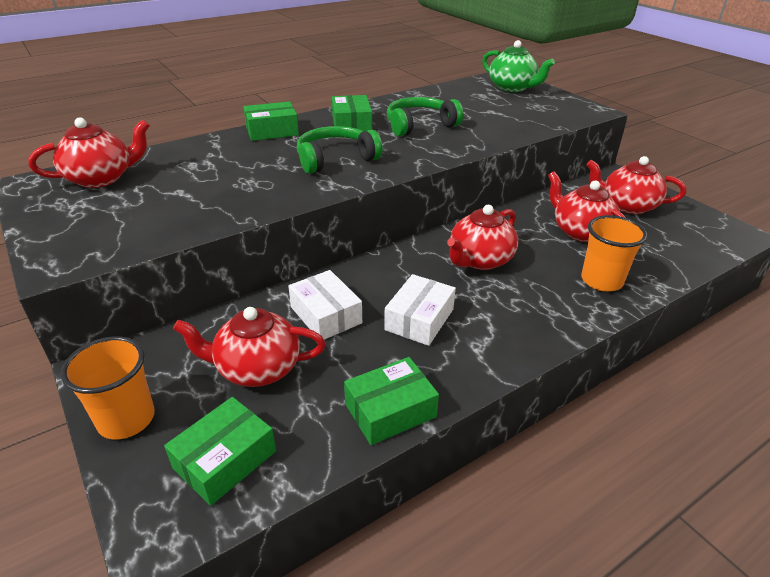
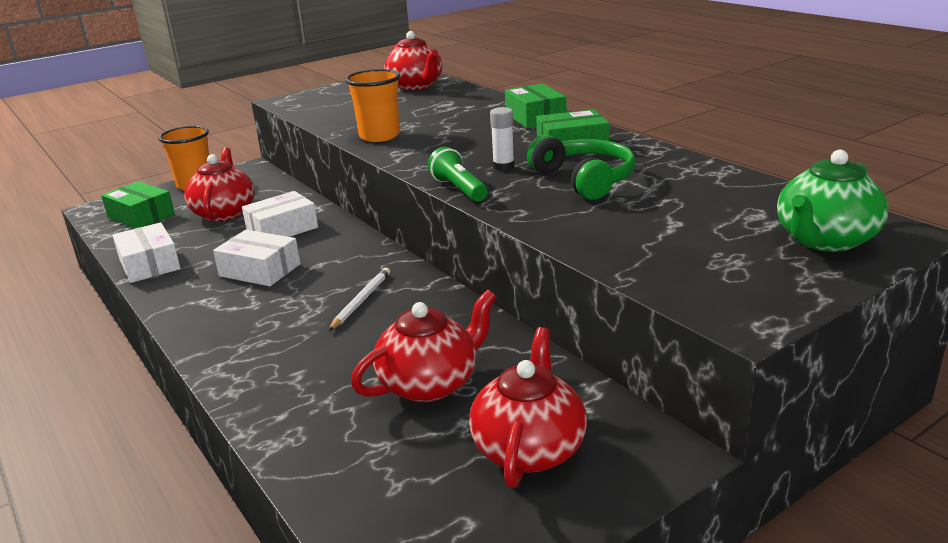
camera: 90 degrees right, 10 degrees down
green headphones [297,126,383,174] -> none
green box [344,357,439,445] -> white box [112,223,181,283]
red teapot [447,205,518,270] -> white pencil [329,268,390,331]
orange cup [581,215,647,292] -> orange cup moved to [345,69,400,142]
none -> green flashlight [428,147,488,202]
none -> white glue stick [490,107,515,171]

